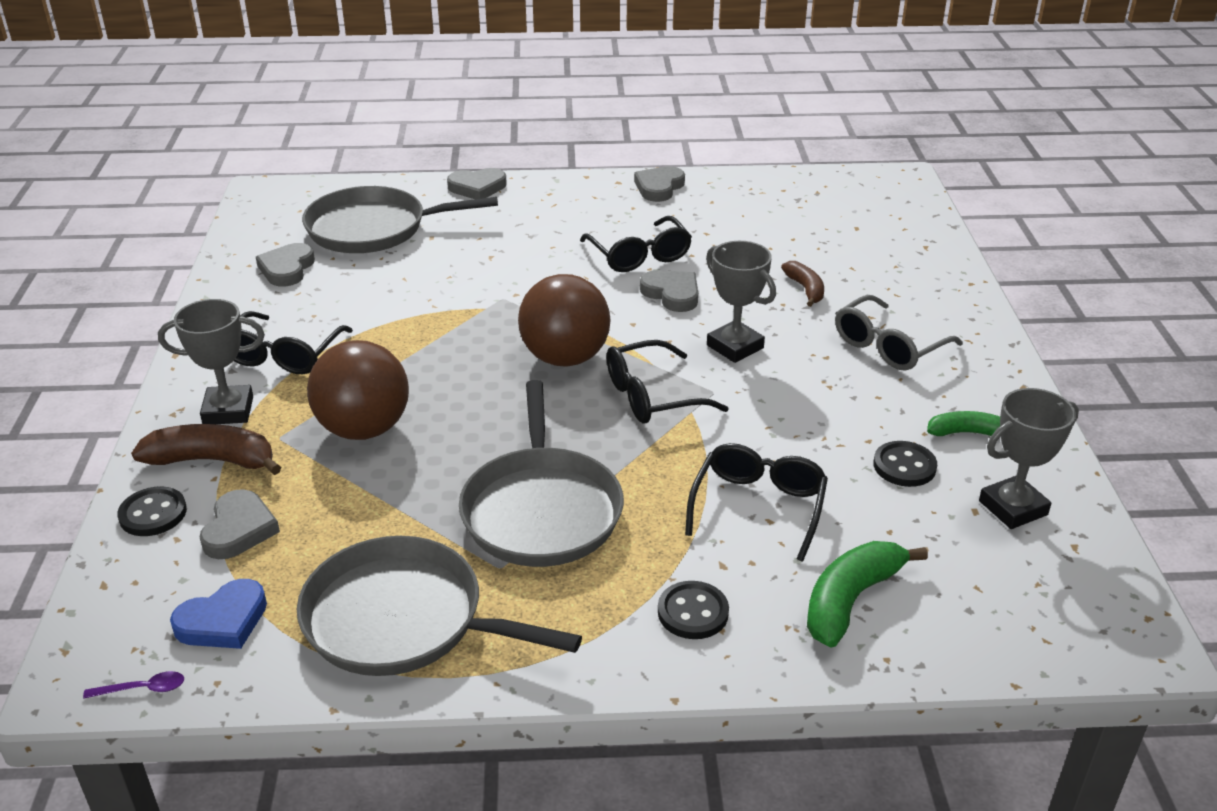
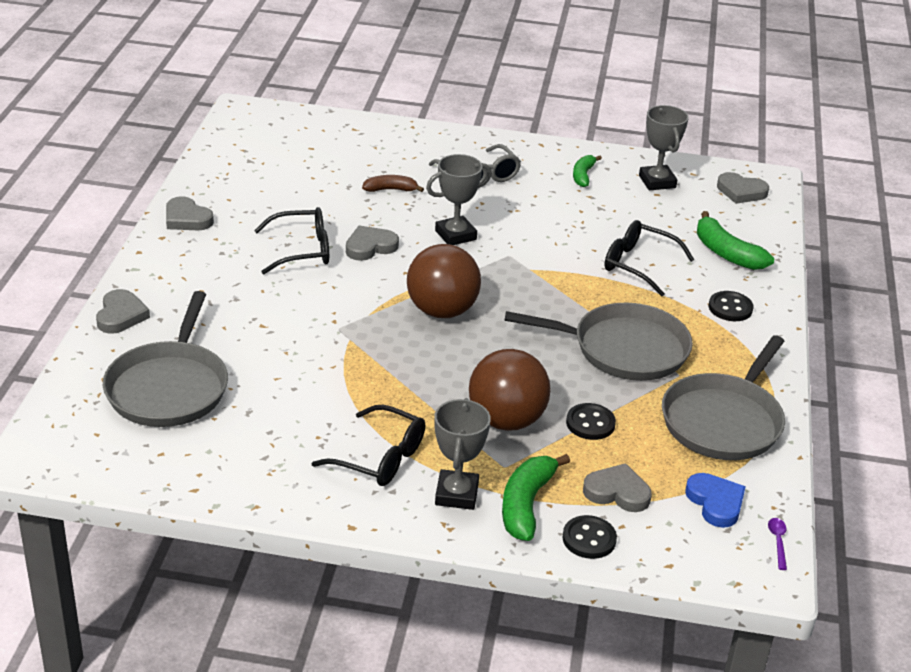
camera: 80 degrees left, 0 degrees up
brown banana [131,424,281,475] -> green banana [502,454,570,541]
grey heart [256,243,315,287] -> grey heart moved to [717,172,769,204]
black glasses [607,340,729,424] -> none
black button [873,441,937,487] -> black button moved to [566,403,616,440]

